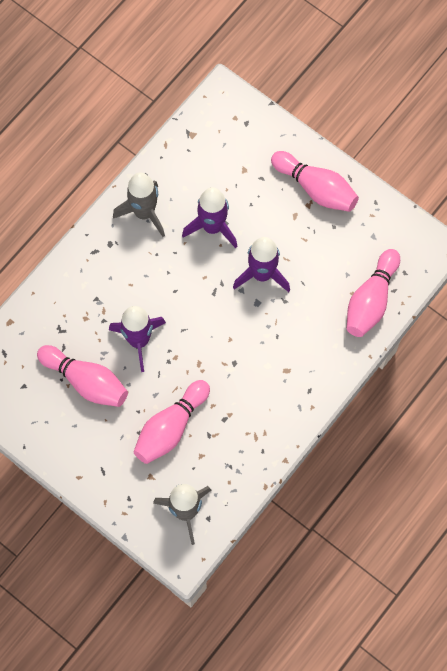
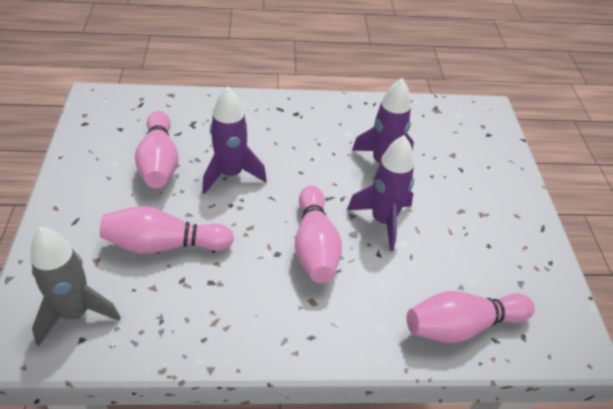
camera: 45 degrees right, 25 degrees down
grey rocket [113,172,165,237] -> none
pink bowling pin [271,151,359,212] -> pink bowling pin moved to [295,186,342,283]

